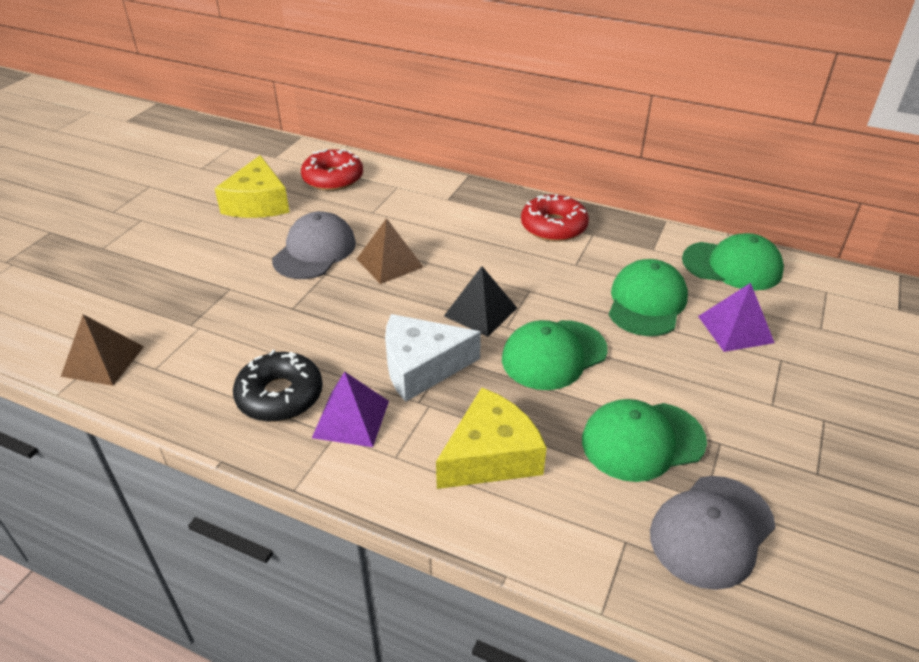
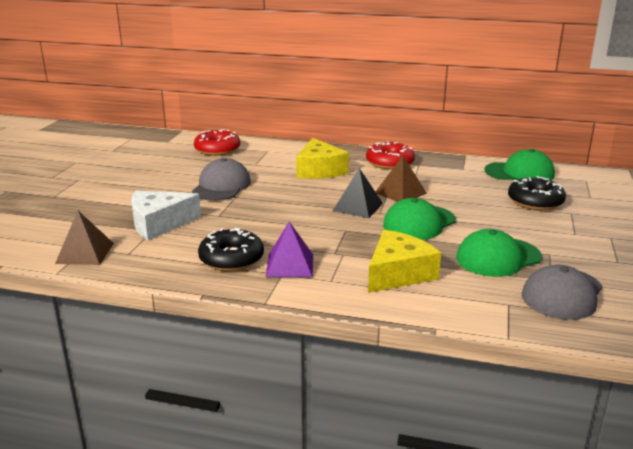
camera: 10 degrees left, 15 degrees down
yellow cheese [214,155,290,218] -> yellow cheese moved to [296,138,349,179]
brown pyramid [357,218,423,284] -> brown pyramid moved to [375,156,427,202]
white cheese [385,314,481,402] -> white cheese moved to [131,191,201,240]
green cap [609,259,688,336] -> none
purple pyramid [698,283,775,352] -> black donut [508,176,566,210]

